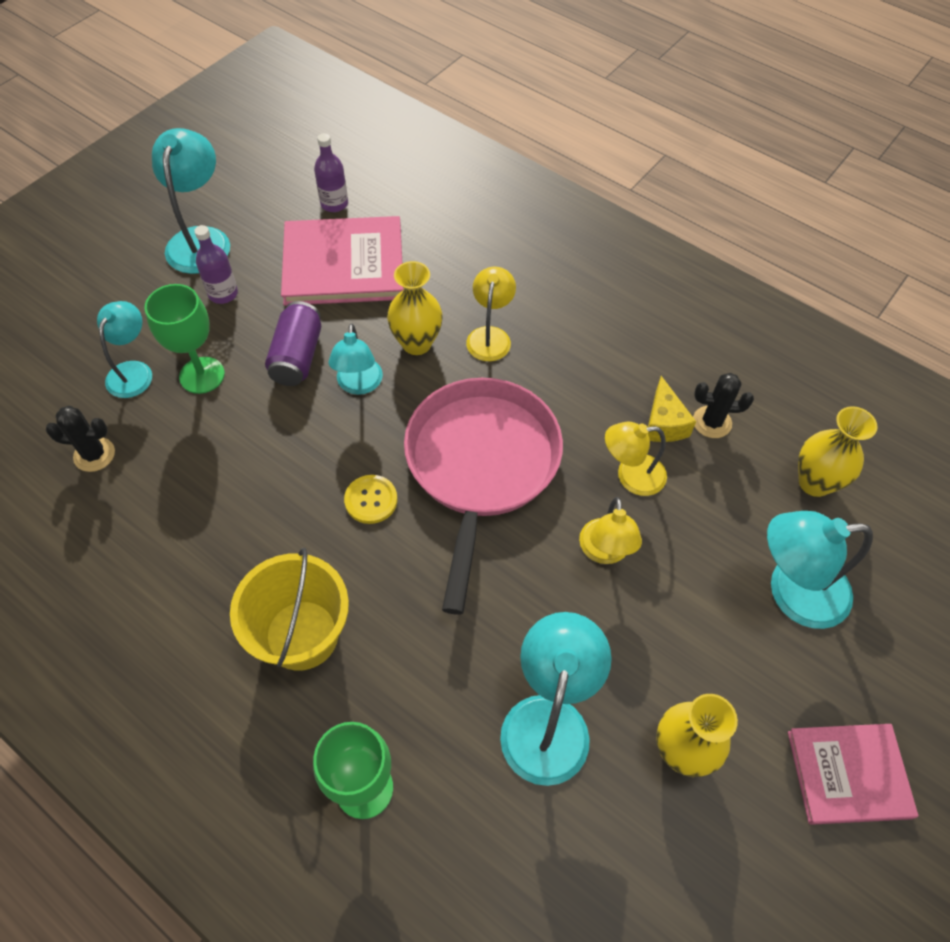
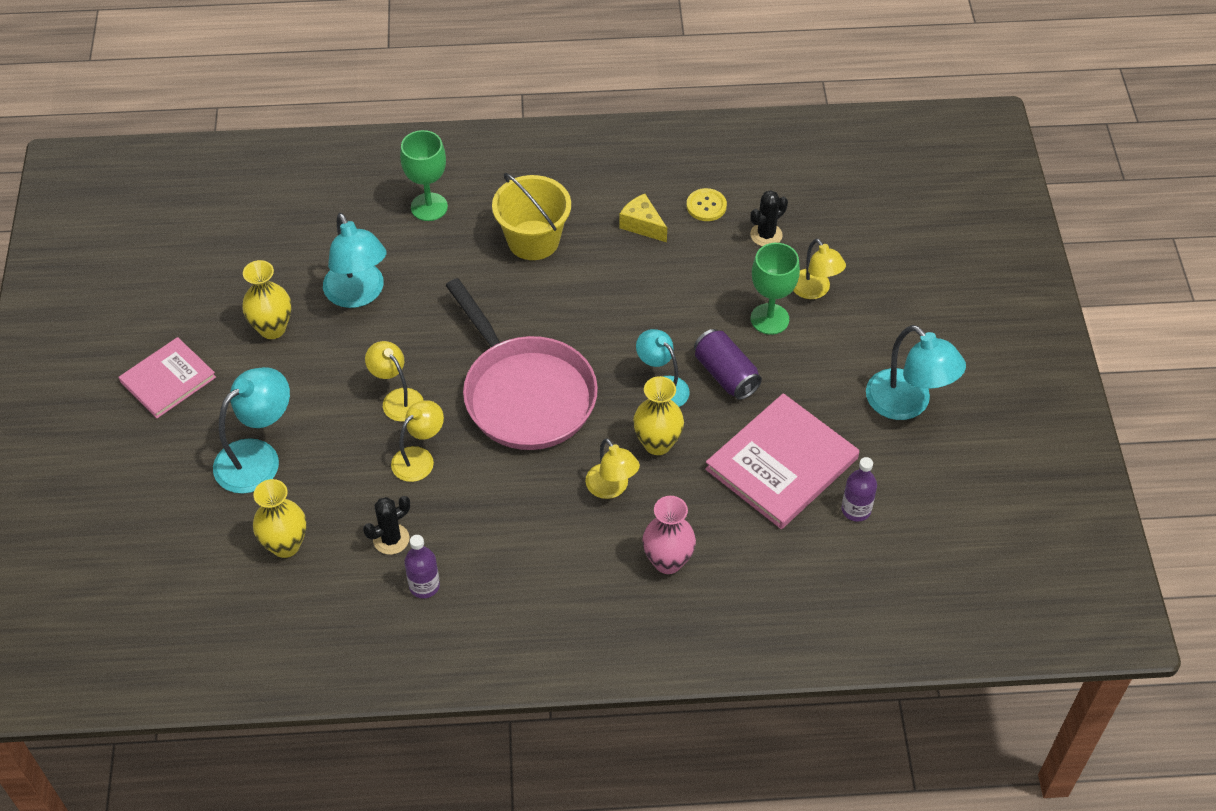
camera: 140 degrees right, 5 degrees down
turquoise lamp [97,301,152,398] -> yellow lamp [793,239,846,299]
purple bottle [194,225,238,304] -> purple bottle moved to [404,535,440,598]
yellow button [344,475,398,524] -> yellow button moved to [686,188,727,221]
yellow cheese [648,376,696,442] -> yellow cheese moved to [619,194,667,242]
none -> pink vase [642,496,696,574]

